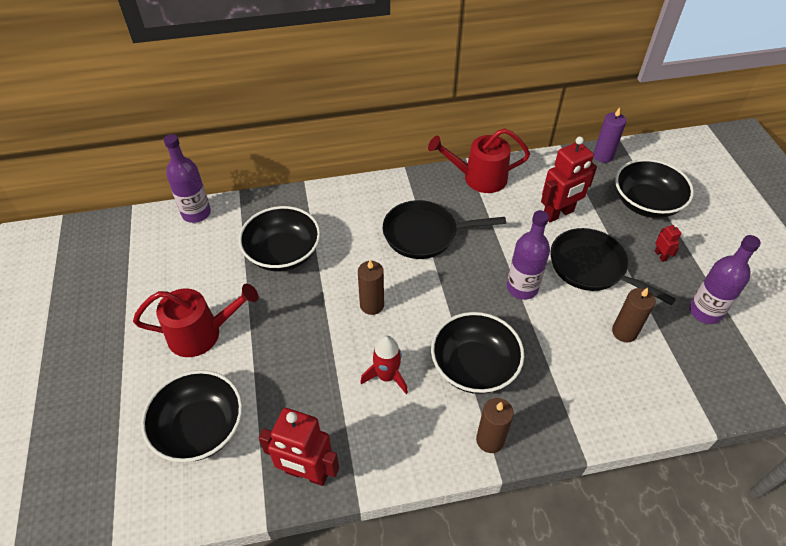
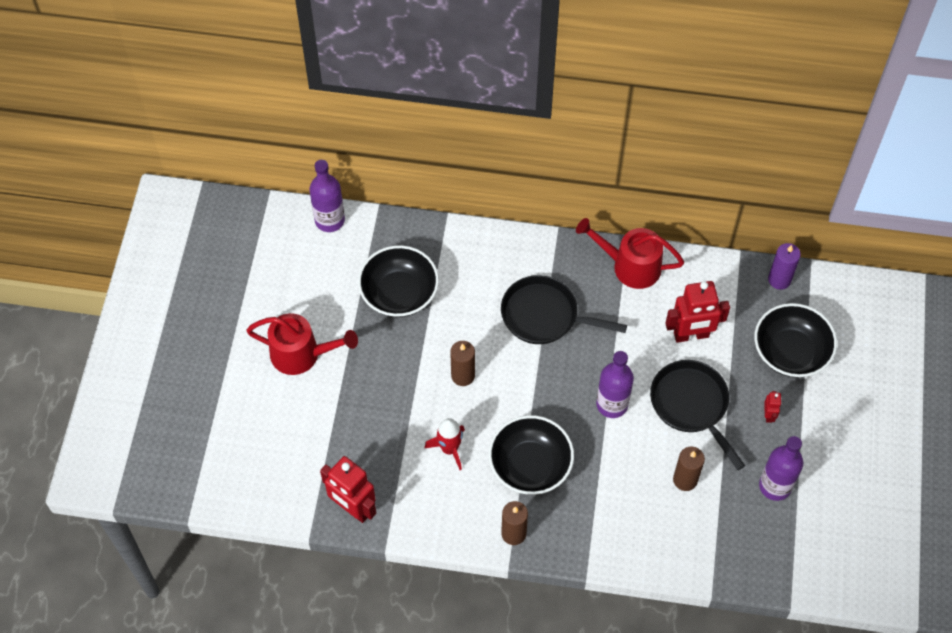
camera: 20 degrees right, 10 degrees up
black bowl [141,370,242,462] -> none

